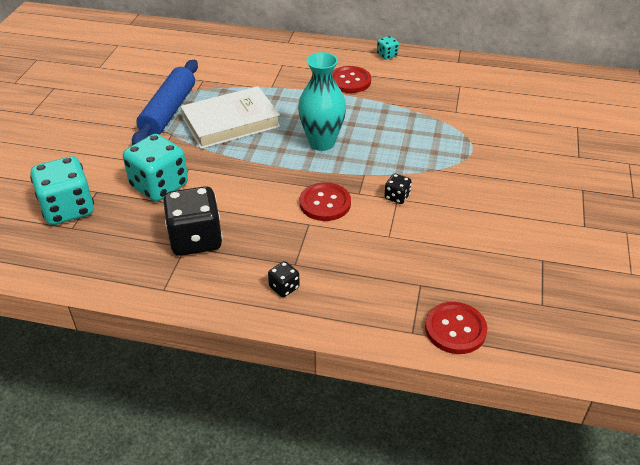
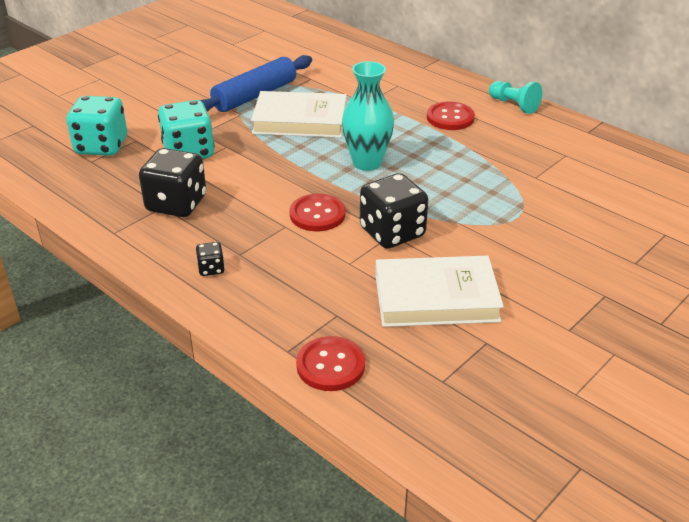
camera: 30 degrees right, 5 degrees down
turquoise dice [377,36,399,60] -> turquoise pawn [489,81,542,114]
black dice [384,173,412,204] -> black dice [360,173,428,249], size x2.19
none -> white book [375,256,504,327]

